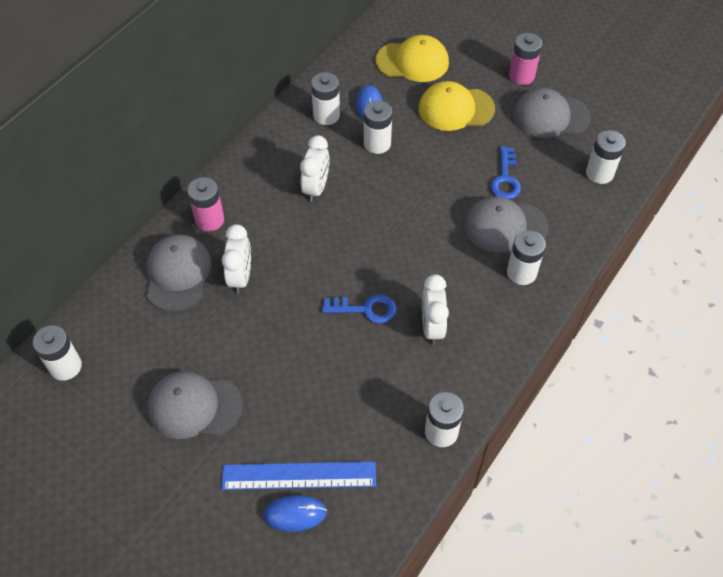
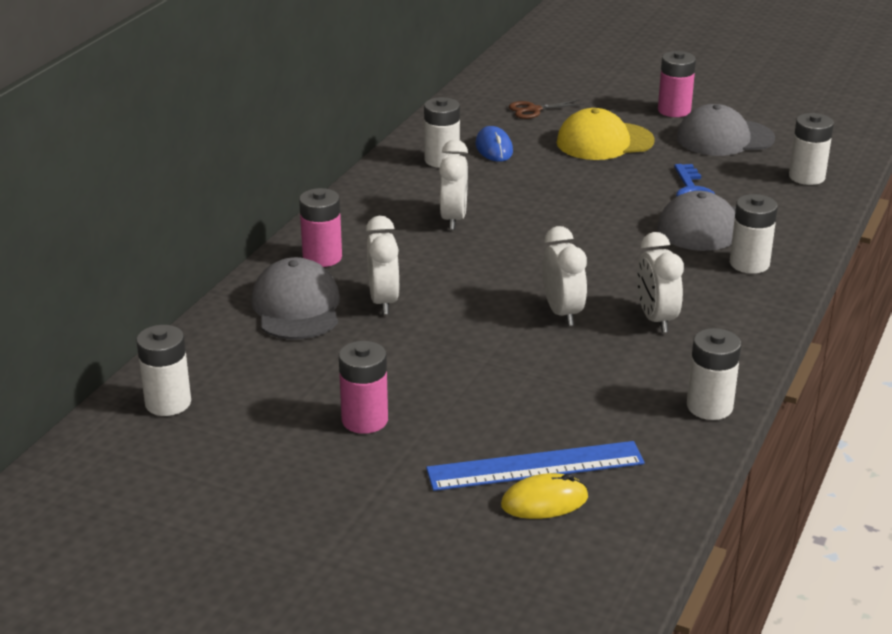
camera: 10 degrees left, 25 degrees down
grey cap [147,371,243,439] -> pink battery [339,341,388,434]
blue mouse [263,495,327,532] -> yellow mouse [501,473,588,519]
blue key [322,294,397,323] -> white clock [542,226,587,326]
white battery [364,101,392,154] -> none
yellow cap [375,35,449,82] -> brown scissors [509,100,583,119]

